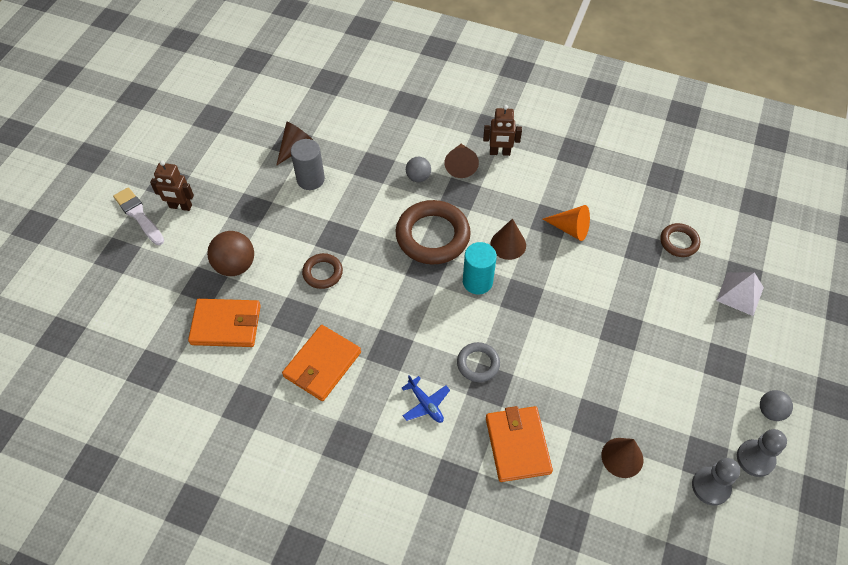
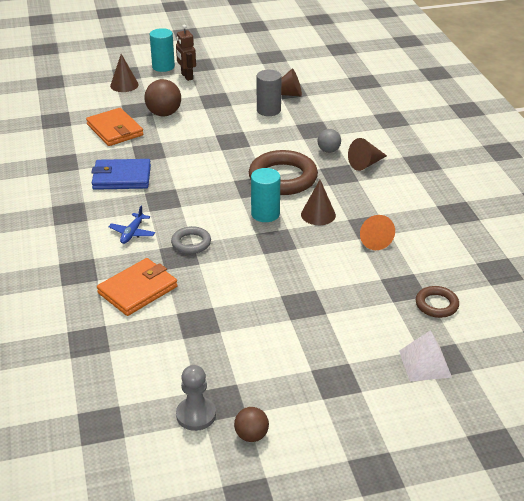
camera: 55 degrees right, 20 degrees down
white brush [113,187,164,245] -> turquoise cylinder [150,28,175,72]
orange wallet [282,325,361,401] -> blue wallet [91,159,151,190]
brown ring [302,253,343,289] -> none
brown robot [483,105,522,156] -> none
brown cone [601,438,644,478] -> brown cone moved to [110,54,139,92]
grey pawn [737,429,787,477] -> brown ball [234,407,269,442]
grey ball [760,390,793,421] -> none

